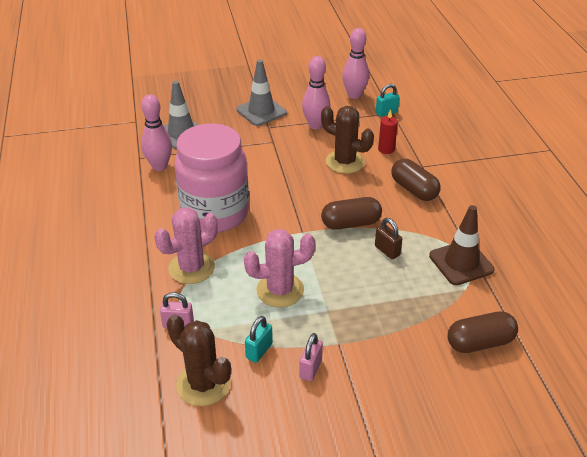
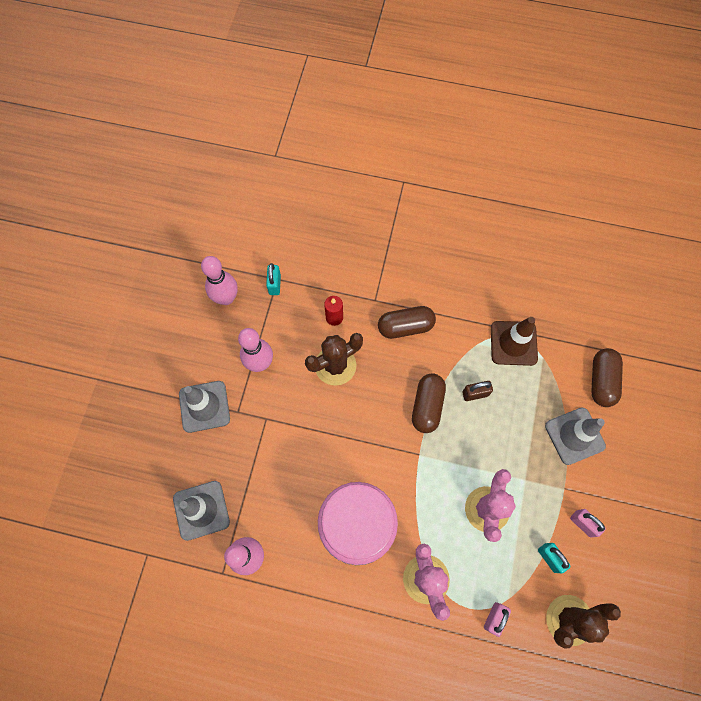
camera: 65 degrees left, 30 degrees up
none -> grey traffic cone [545,407,606,465]

